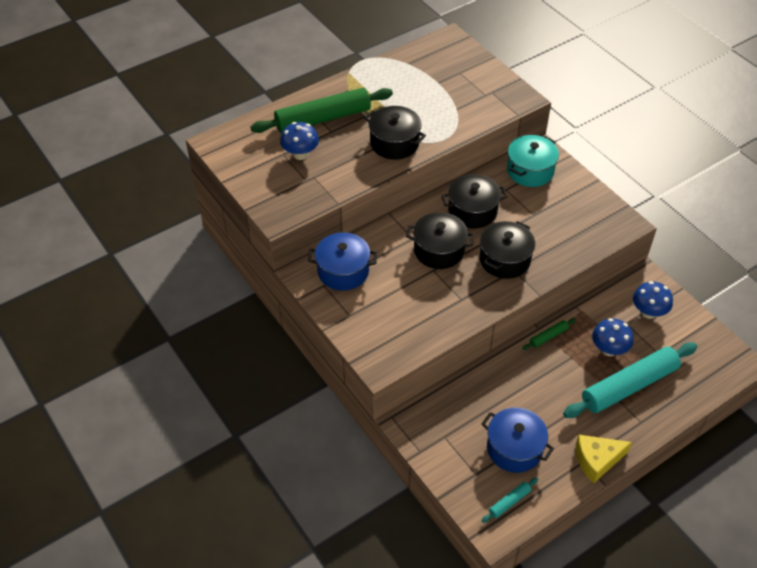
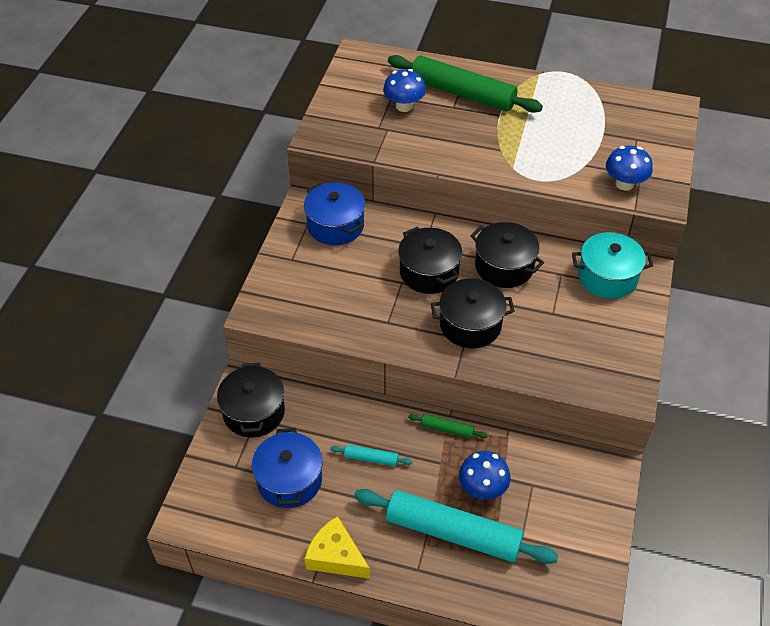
camera: 50 degrees right, 0 degrees up
black pot [365,106,426,160] -> black pot moved to [217,363,285,437]
turquoise rolling pin [482,478,538,523] -> turquoise rolling pin moved to [330,445,412,466]
blue mushroom [633,281,673,319] -> blue mushroom moved to [606,145,653,191]

